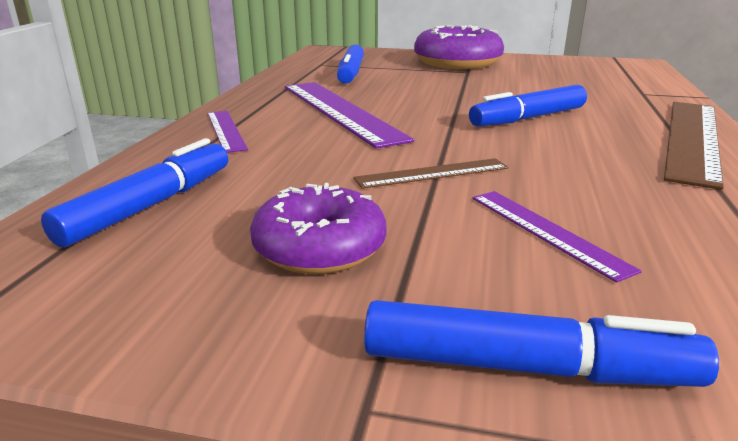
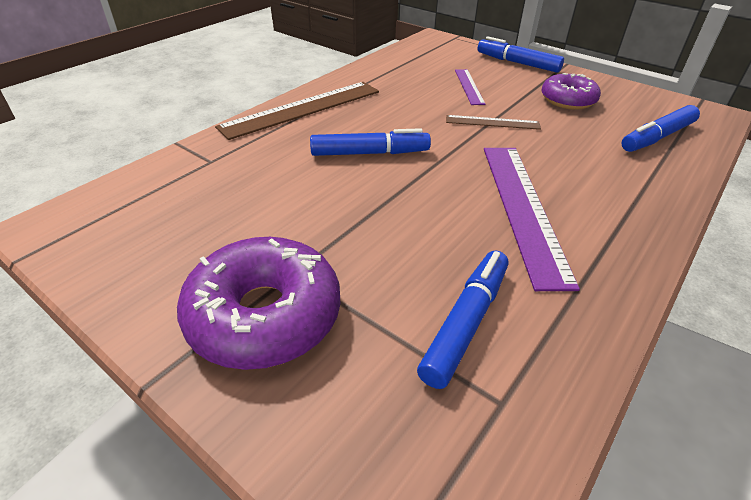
camera: 155 degrees left, 15 degrees up
purple ruler [207,111,248,153] -> none

